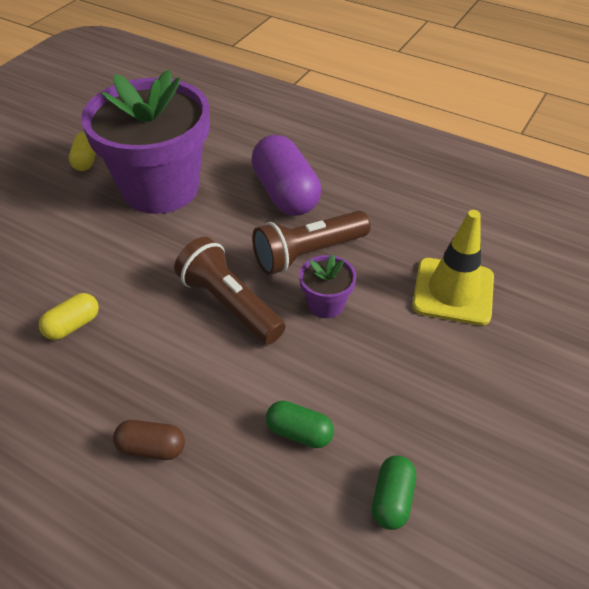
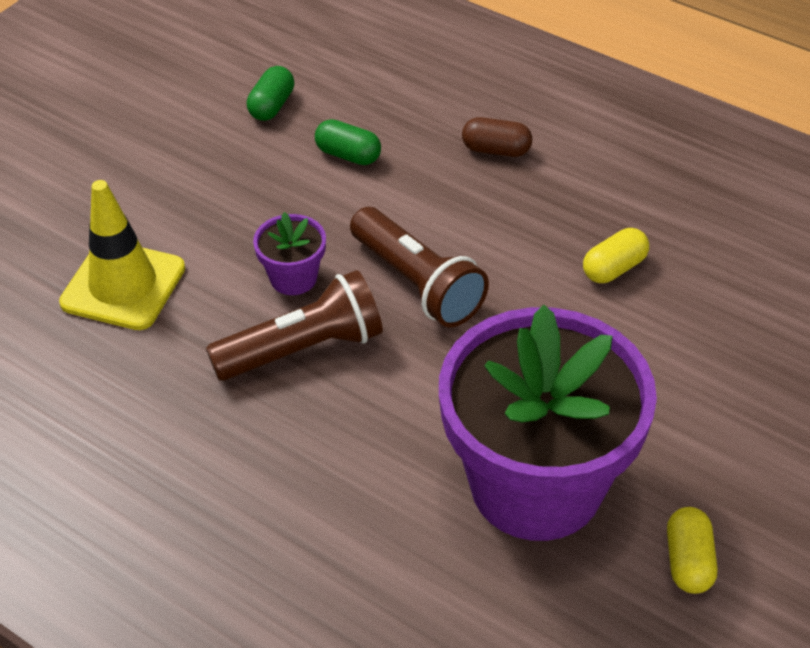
camera: 175 degrees left, 0 degrees up
purple capsule [251,135,321,216] -> none

